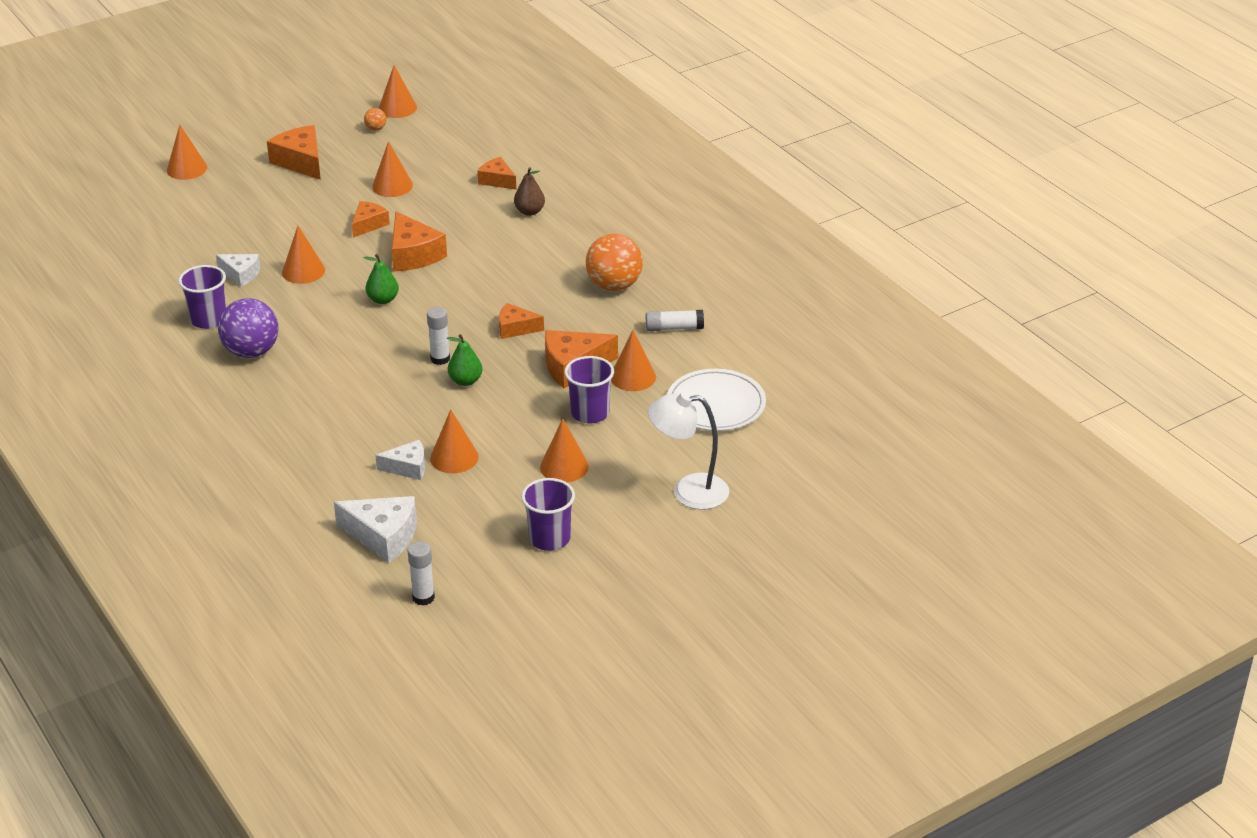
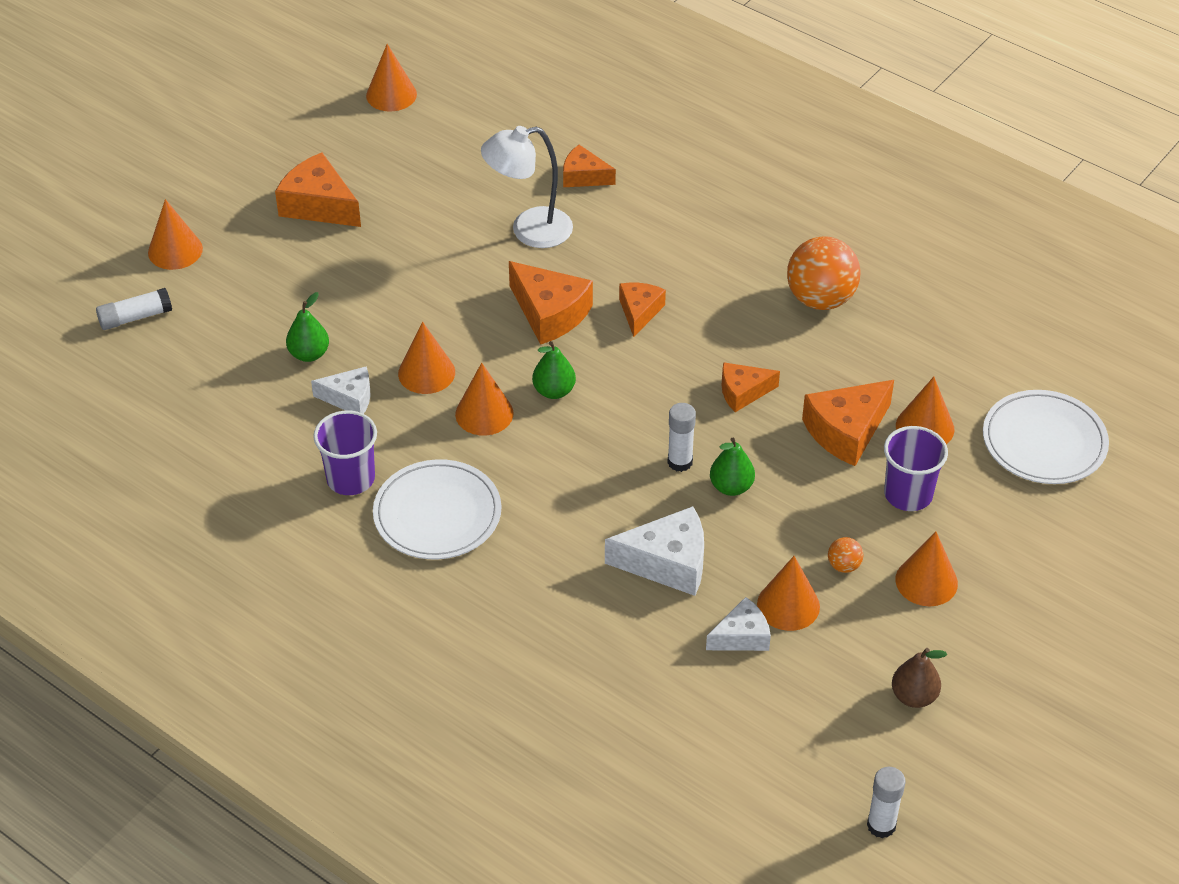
camera: 20 degrees left, 10 degrees up
purple ball [218,298,278,358] -> white plate [373,459,501,559]
white cheese [334,496,417,563] -> white cheese moved to [605,506,704,596]
orange cheese [352,201,390,238] -> orange cheese moved to [619,283,666,337]
orange ball [364,108,386,131] -> orange ball moved to [828,537,863,573]
orange cone [372,141,413,197] -> orange cone moved to [455,363,514,436]
brown pear [514,167,545,216] -> brown pear moved to [892,648,947,708]
purple cup [521,478,575,551] -> none
white glue stick [646,310,704,331] -> white glue stick moved to [96,288,172,330]
white lamp [648,392,729,510] -> white lamp moved to [481,126,573,248]
none -> green pear [286,292,329,362]

